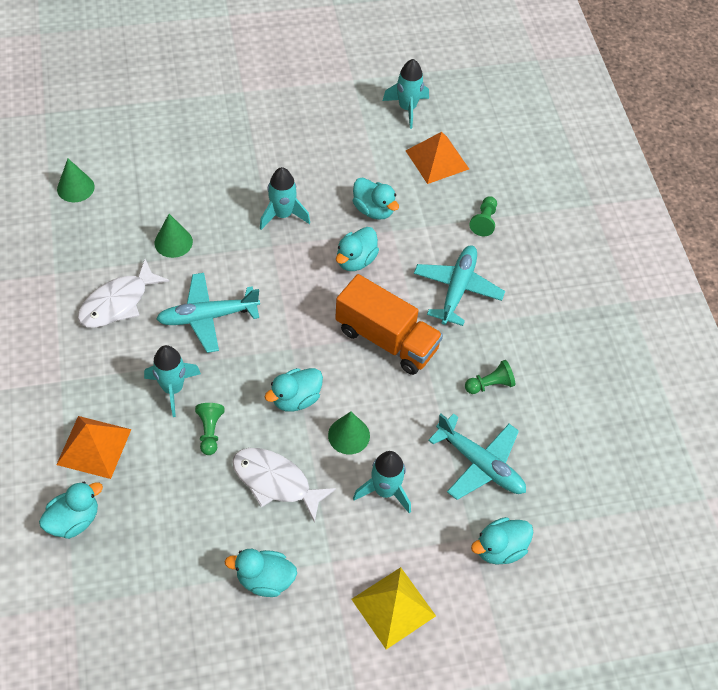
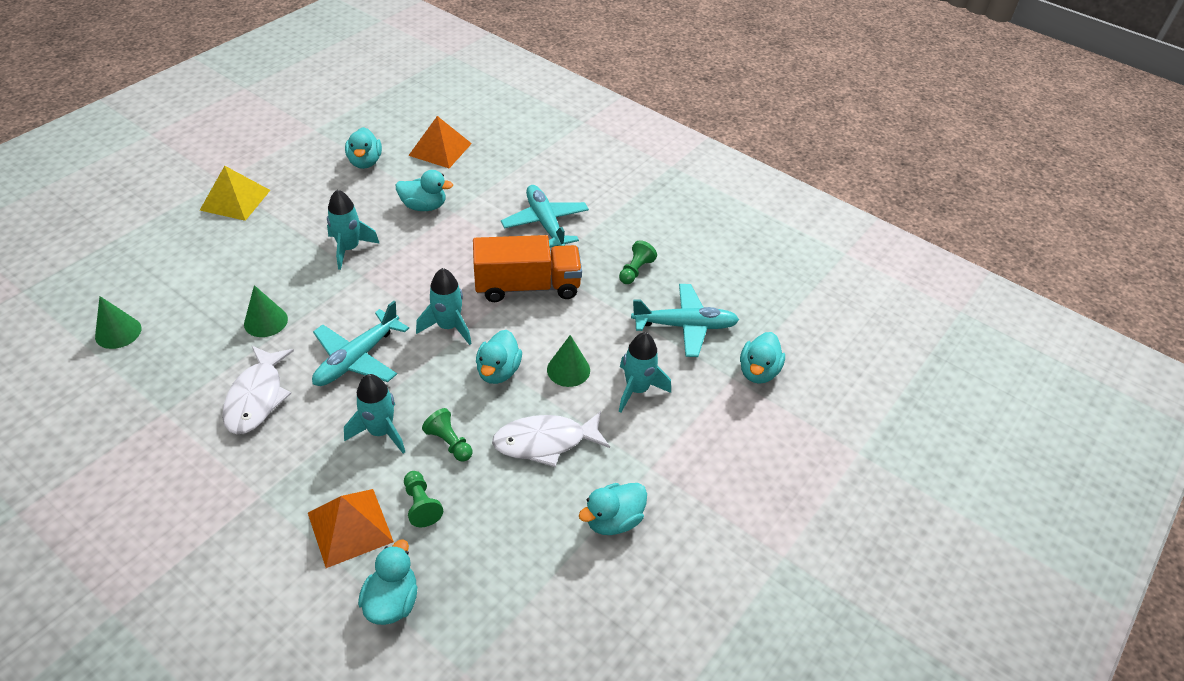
camera: 40 degrees left, 10 degrees down
turquoise duck [336,227,379,271] -> turquoise duck moved to [345,127,382,169]
yellow pyramid [351,567,436,649] -> yellow pyramid moved to [200,166,270,221]
turquoise rocket [383,59,429,129] -> turquoise rocket moved to [416,268,472,345]
green pawn [469,196,497,236] -> green pawn moved to [404,471,443,527]

